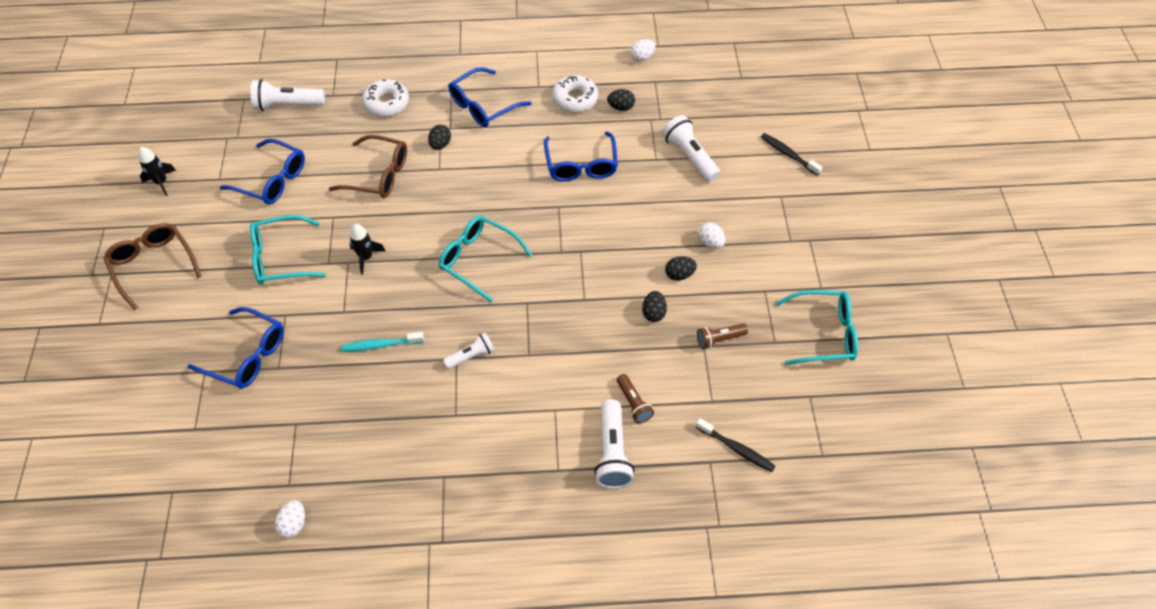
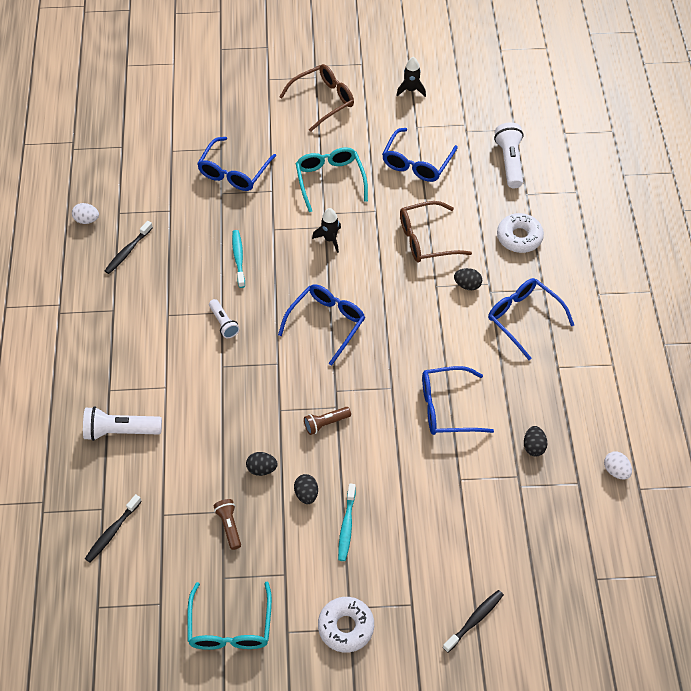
camera: 90 degrees right, 0 degrees up
brown glasses [329,135,407,198] -> brown glasses turned 60 degrees clockwise [400,201,472,263]
turquoise glasses [439,216,532,302] -> blue glasses [278,284,365,366]
white donut [552,75,598,112] -> white donut moved to [318,597,374,653]
brown flashlight [617,374,654,424] -> brown flashlight moved to [304,407,351,435]
white flashlight [662,115,720,182] -> none
white egg [699,222,725,249] -> turquoise toothbrush [338,484,356,561]
none -> black toothbrush [105,221,153,274]

